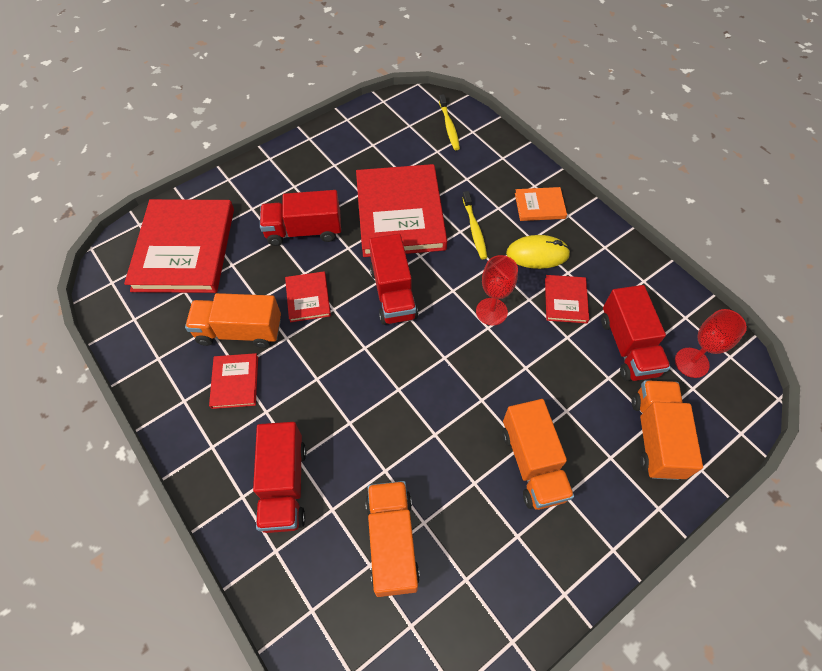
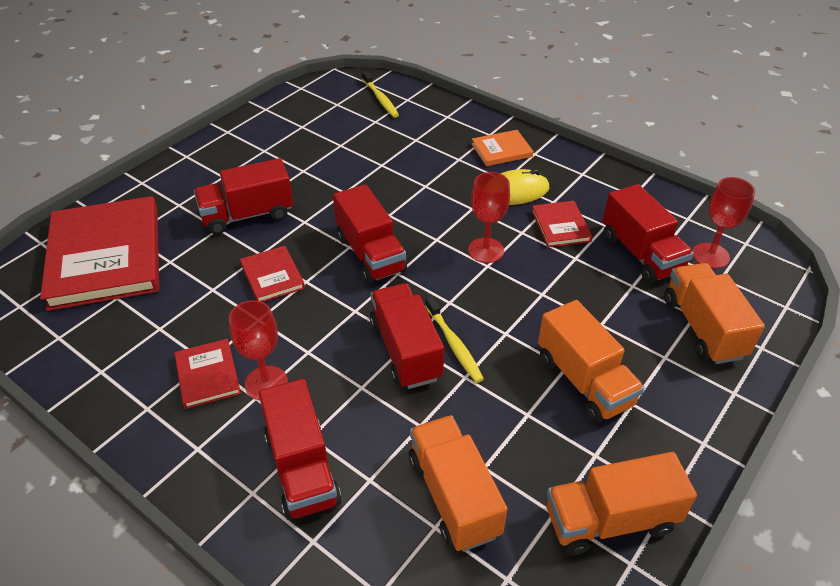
camera: 15 degrees left, 15 degrees down
orange truck [185,293,281,348] -> orange truck moved to [547,452,697,555]
red book [356,164,447,257] -> none
yellow toothbrush [462,191,487,259] -> yellow toothbrush moved to [425,296,484,383]
none -> red goblet [229,300,288,400]
none -> red truck [370,283,444,389]

